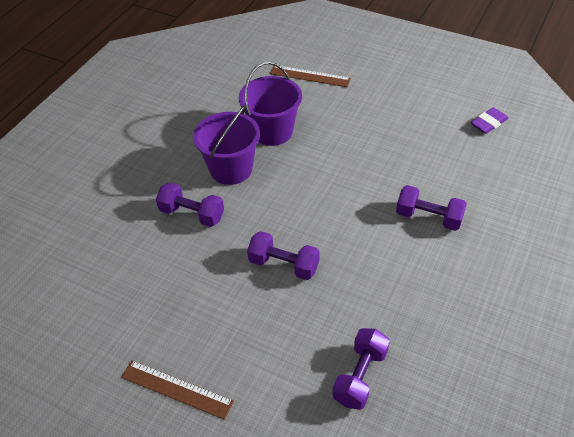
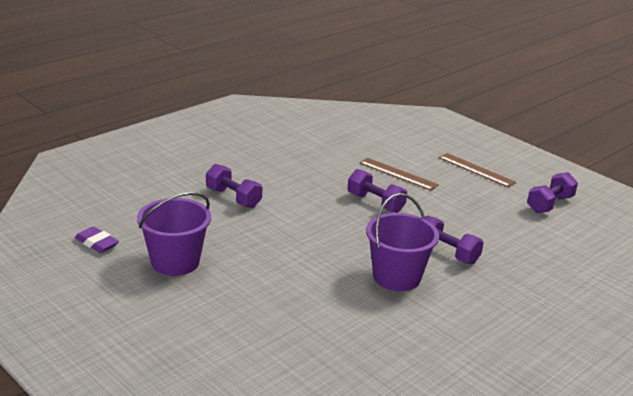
camera: 165 degrees left, 20 degrees down
purple bucket [239,62,302,146] -> purple bucket moved to [137,192,211,276]
brown ruler [270,66,351,87] -> brown ruler moved to [360,158,439,191]
purple dumbbell [333,328,390,410] -> purple dumbbell moved to [527,172,578,213]
purple eraser [471,107,508,134] -> purple eraser turned 60 degrees clockwise [75,226,119,253]

